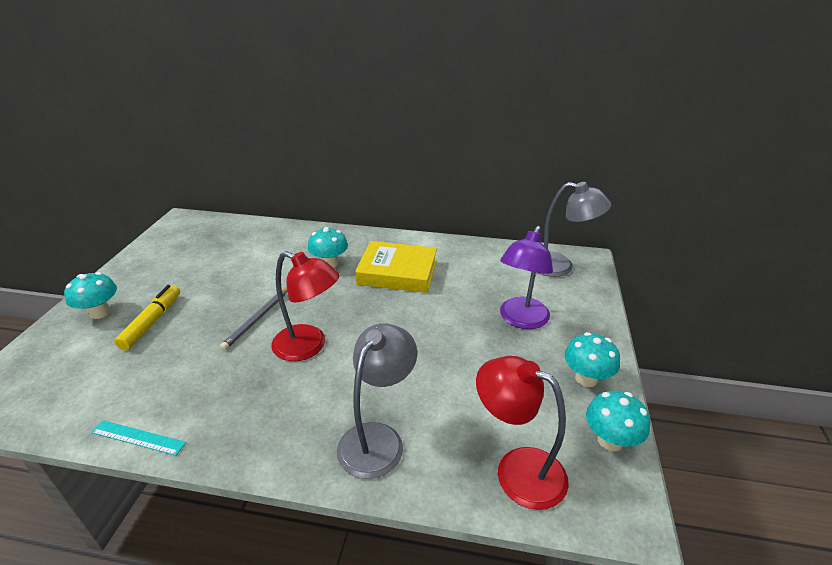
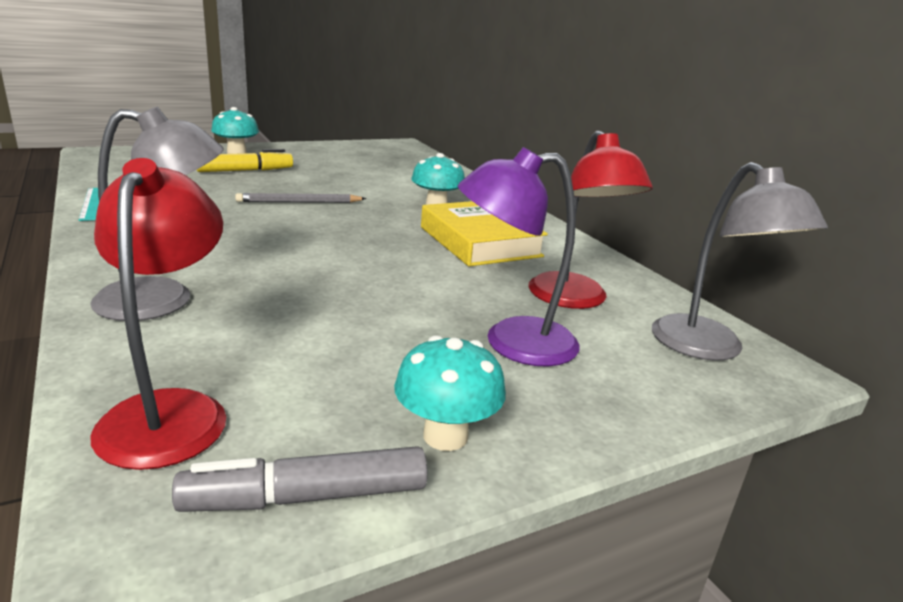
camera: 50 degrees right, 10 degrees down
red lamp [271,251,340,361] -> red lamp moved to [528,130,653,309]
turquoise mushroom [586,390,650,451] -> grey marker [172,446,428,512]

